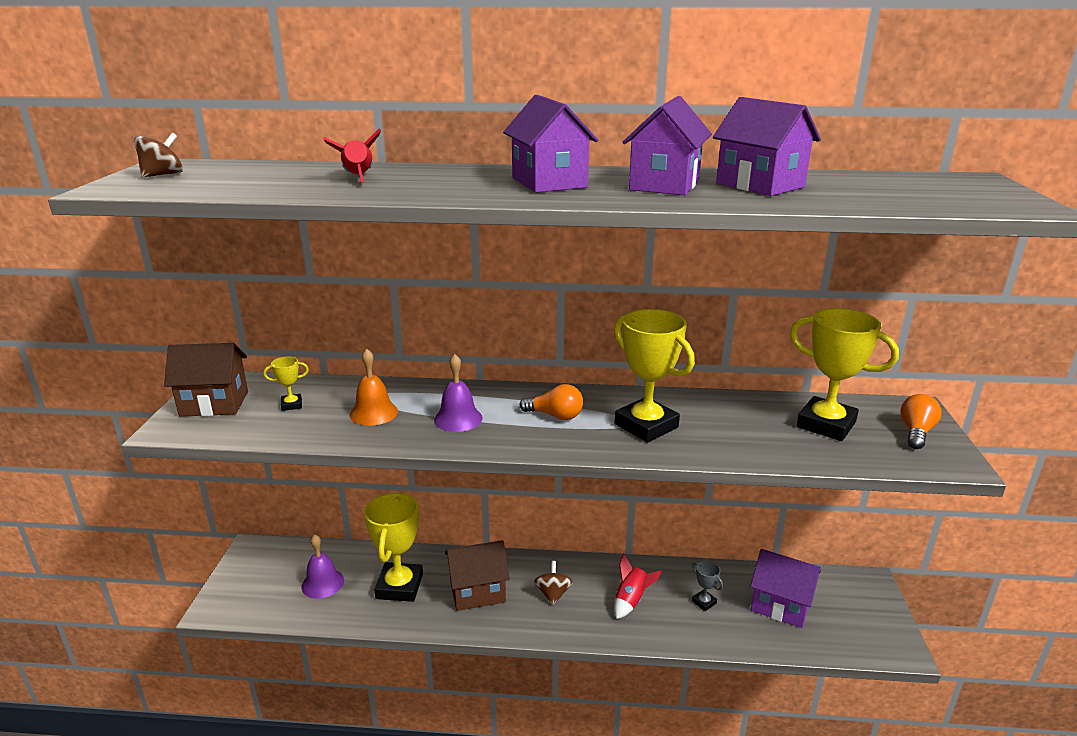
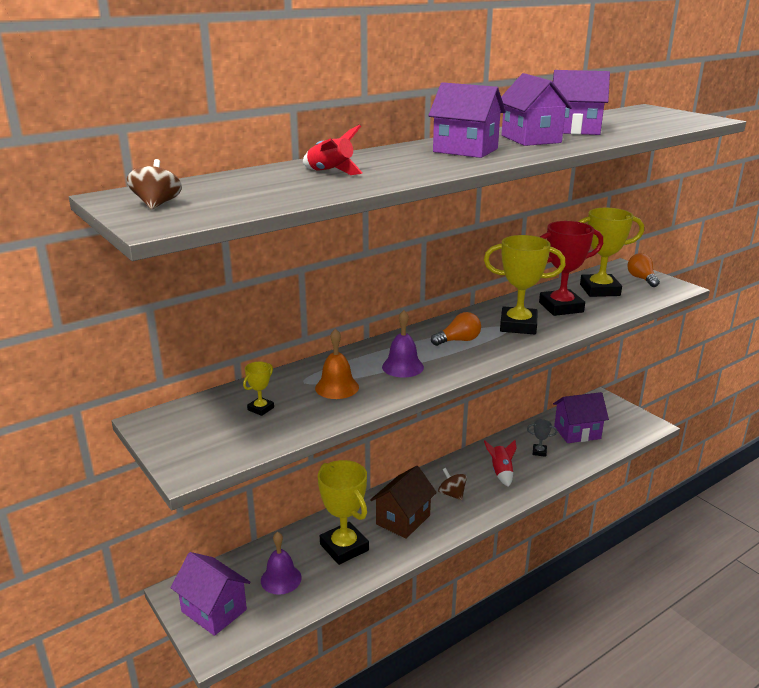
camera: 40 degrees left, 0 degrees up
brown house [164,343,248,417] -> none
none -> purple house [171,552,251,636]
none -> red trophy [539,221,603,316]

